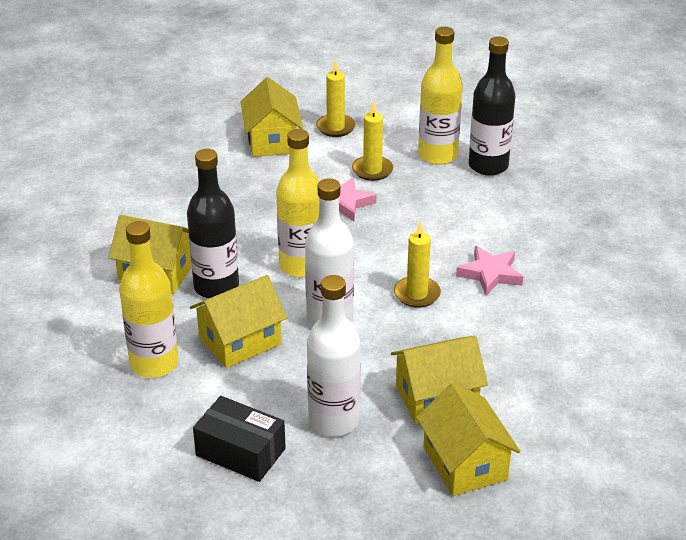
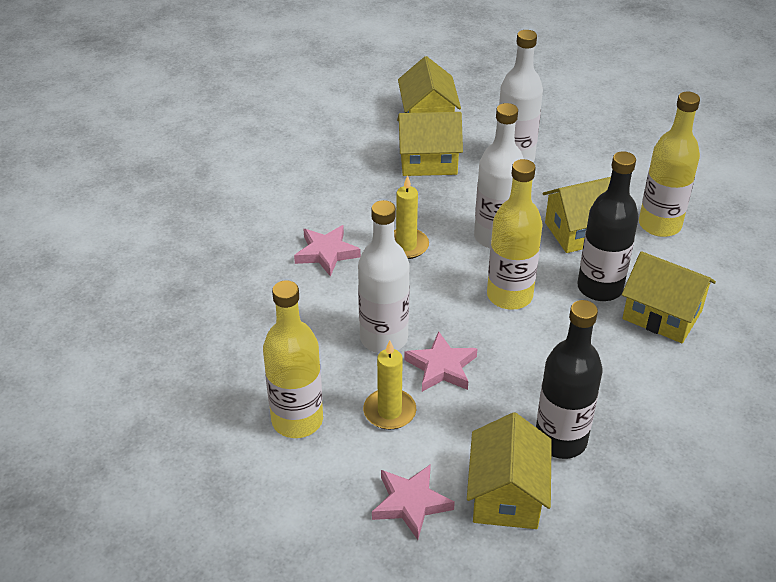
camera: 165 degrees left, 5 degrees up
black box [193,396,286,482] -> none
yellow candle [316,59,356,137] -> pink star [372,464,455,540]
black bottle [469,36,515,176] -> black bottle moved to [536,300,603,459]
none -> white bottle [358,200,410,353]

